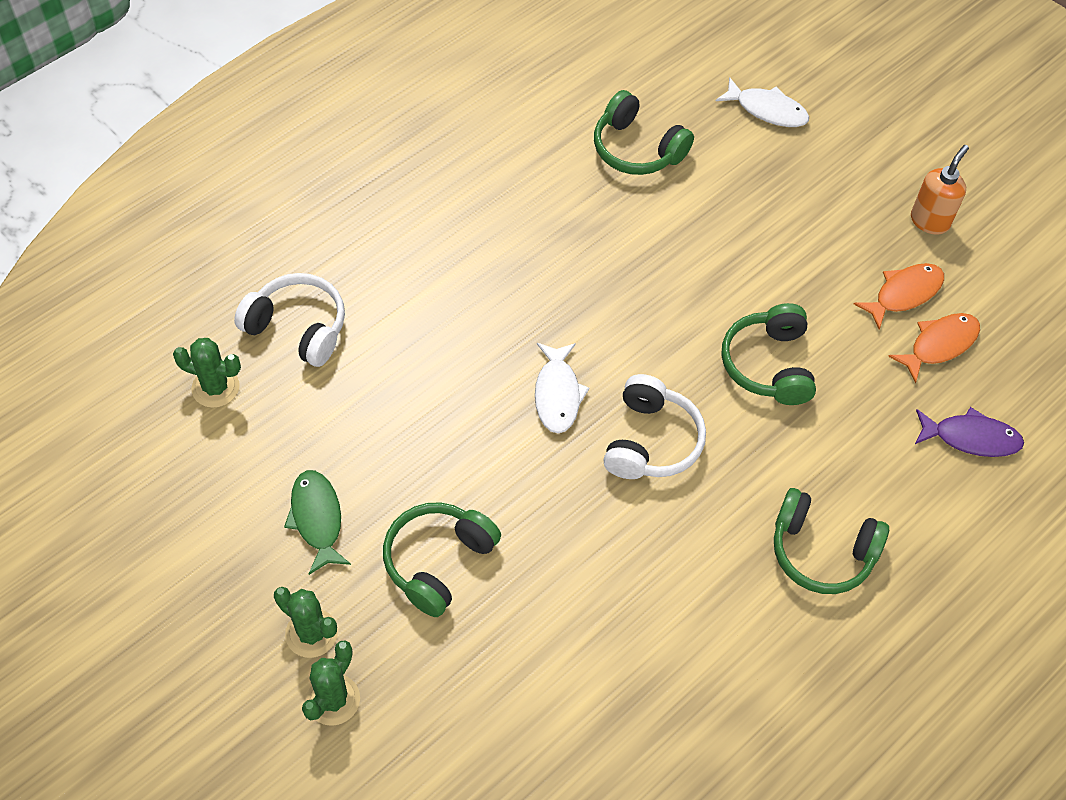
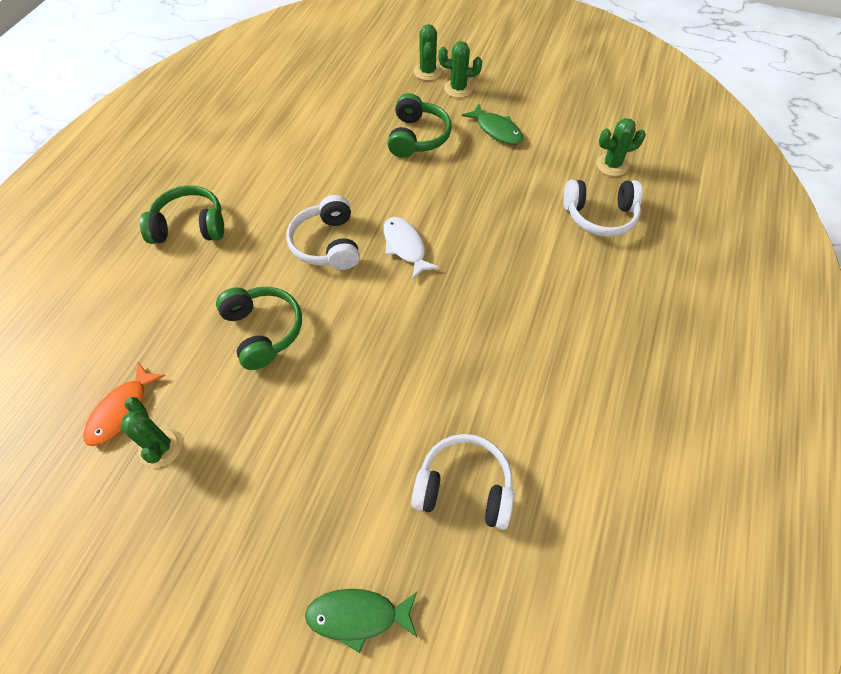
camera: 155 degrees right, 0 degrees up
green headphones [594,90,694,175] -> white headphones [411,434,514,530]
white fish [716,77,809,127] -> green fish [305,589,417,653]
orange fish [854,263,944,330] -> green cactus [120,397,182,468]
orange soap dispenser [911,145,969,235] -> none
purple fish [915,407,1024,457] -> none

